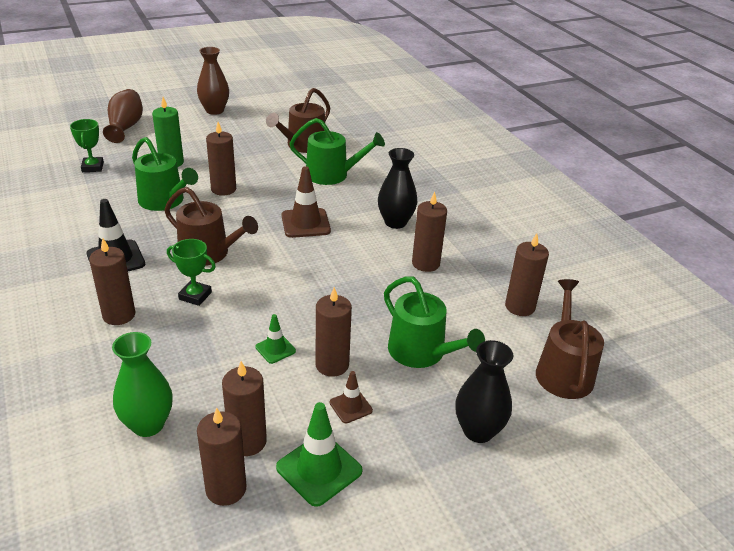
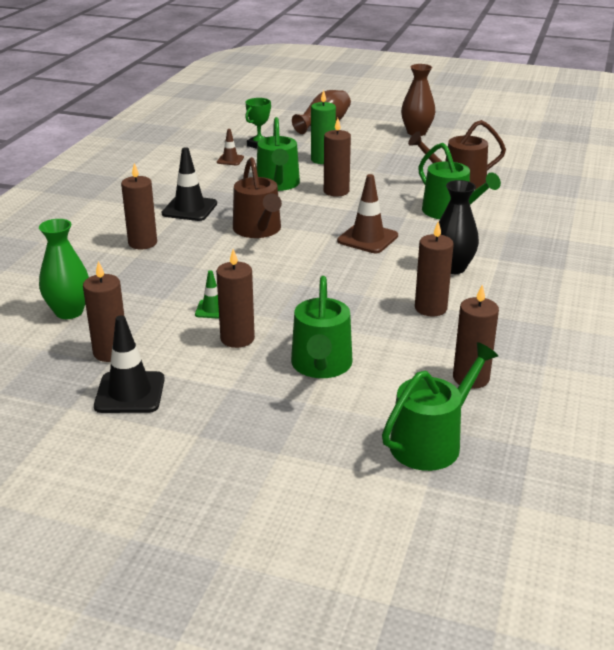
camera: 45 degrees right, 5 degrees down
green trophy [167,239,216,306] -> none
brown candle [197,408,246,506] -> none
green traffic cone [276,402,362,507] -> black traffic cone [94,315,165,413]
brown traffic cone [330,371,373,423] -> brown traffic cone moved to [217,129,244,165]
black vase [455,340,513,443] -> none
brown watering can [536,279,604,399] -> green watering can [382,342,498,471]

